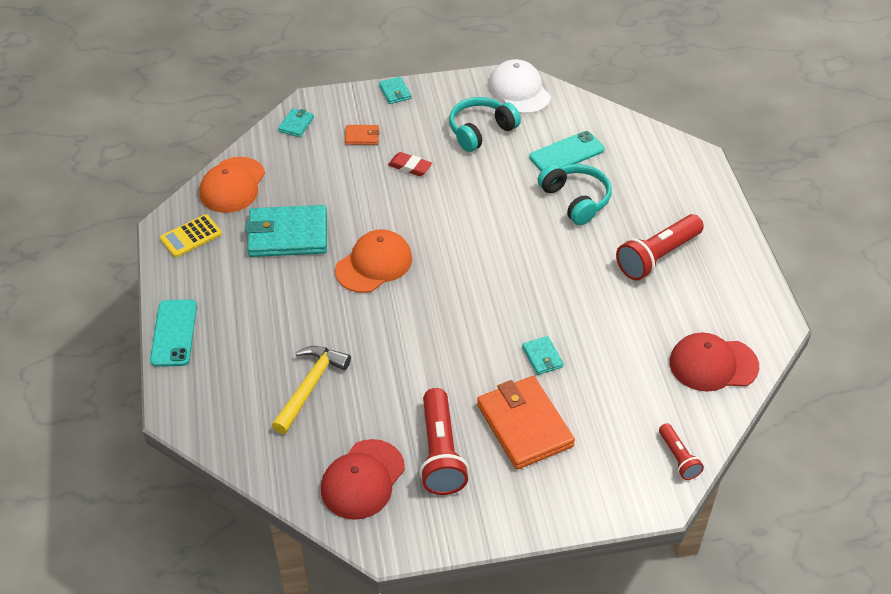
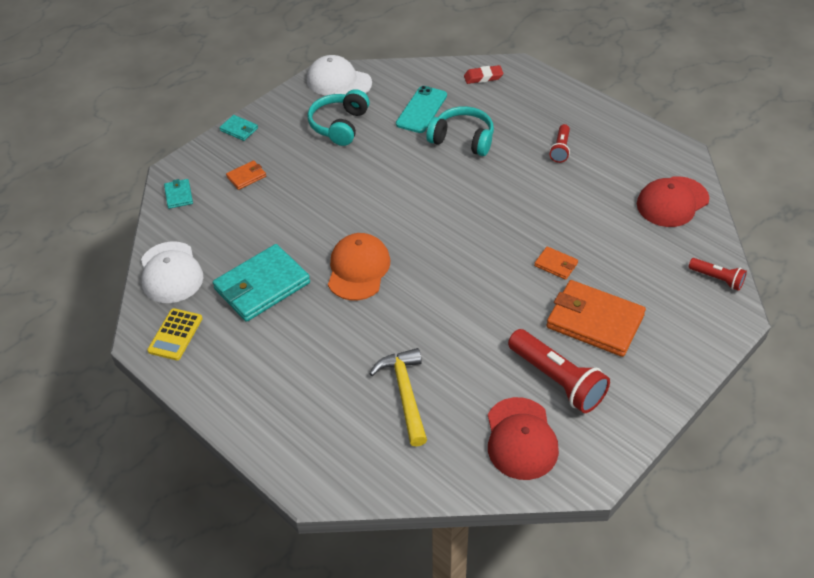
camera: 35 degrees left, 0 degrees up
turquoise phone [150,300,197,367] -> none
orange cap [200,157,265,213] -> white cap [141,241,203,303]
red eraser [388,152,432,176] -> red eraser moved to [464,65,503,84]
turquoise wallet [522,336,564,375] -> orange wallet [534,246,578,280]
red flashlight [616,214,704,281] -> red flashlight [549,124,570,163], size x0.54

